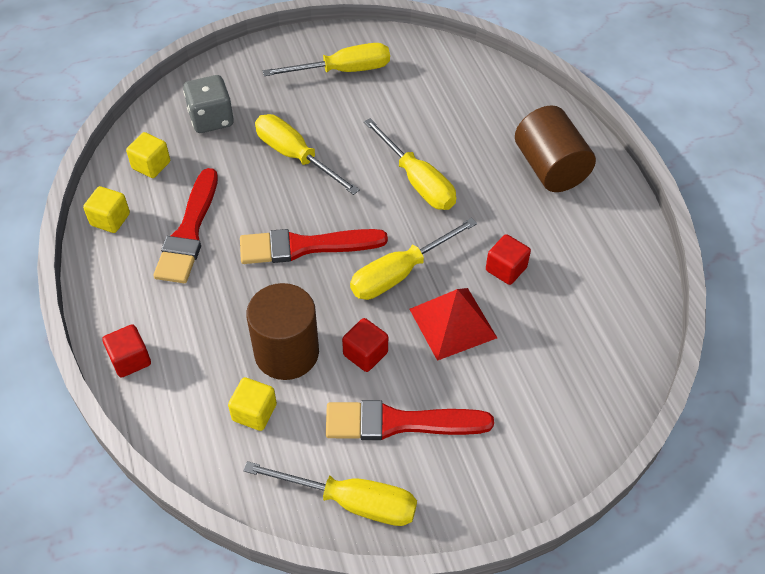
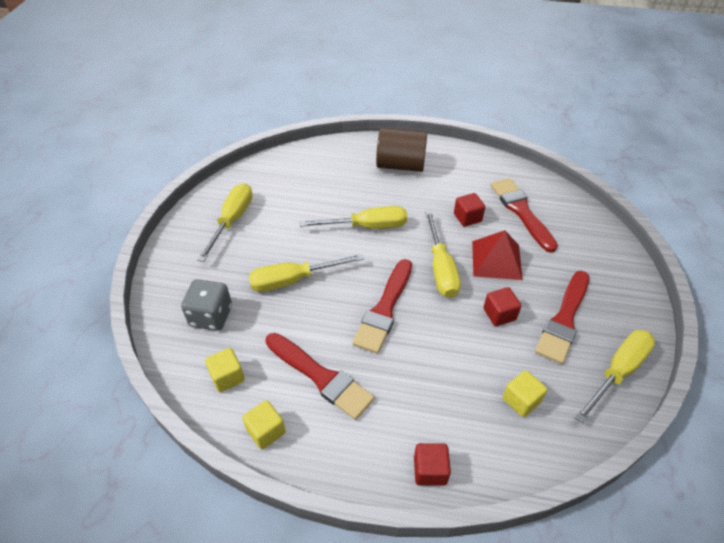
camera: 60 degrees left, 5 degrees down
brown cylinder [246,283,319,380] -> none
none -> red brush [491,178,558,253]

